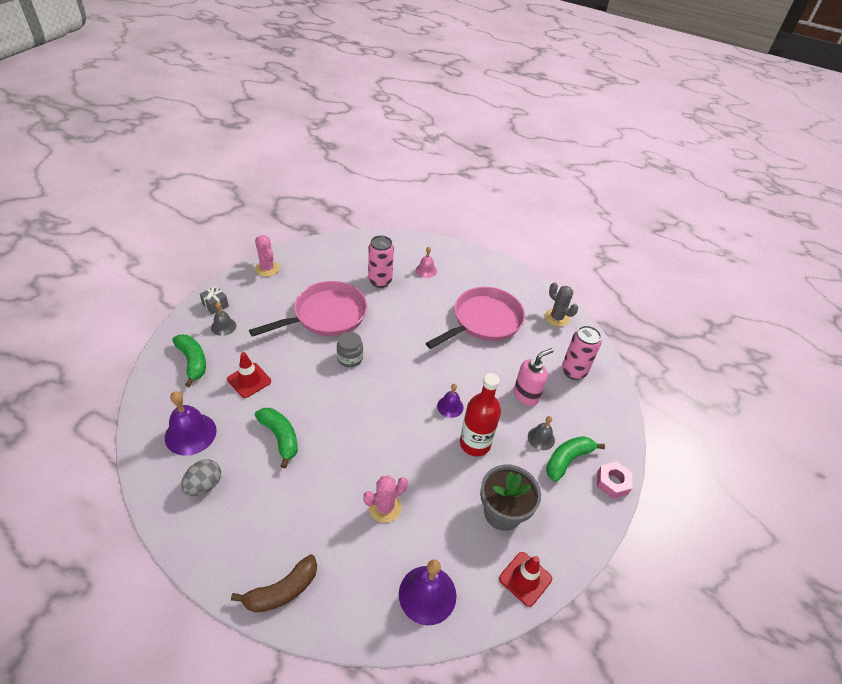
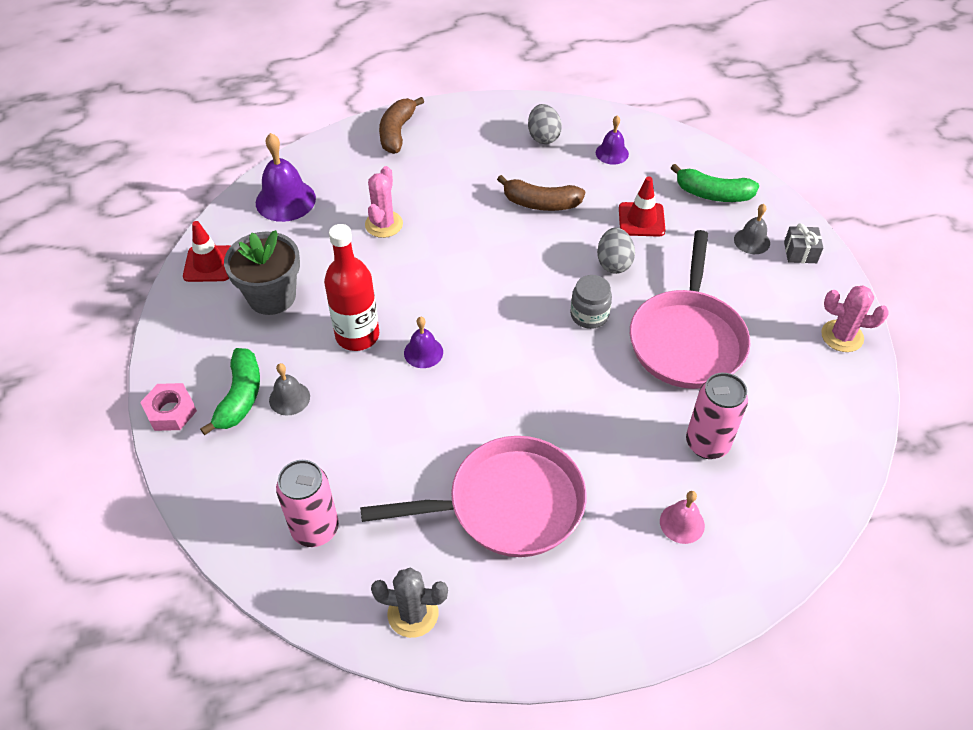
camera: 140 degrees right, 5 degrees up
purple bell [165,391,217,455] -> purple bell [596,115,629,165], size x0.58
green banana [255,408,298,468] -> brown banana [497,175,585,211]
pink pan [426,287,525,349] -> pink pan turned 105 degrees counterclockwise [360,436,587,557]
pink soap dispenser [514,348,554,406] -> none
none -> grey egg [597,227,635,274]

